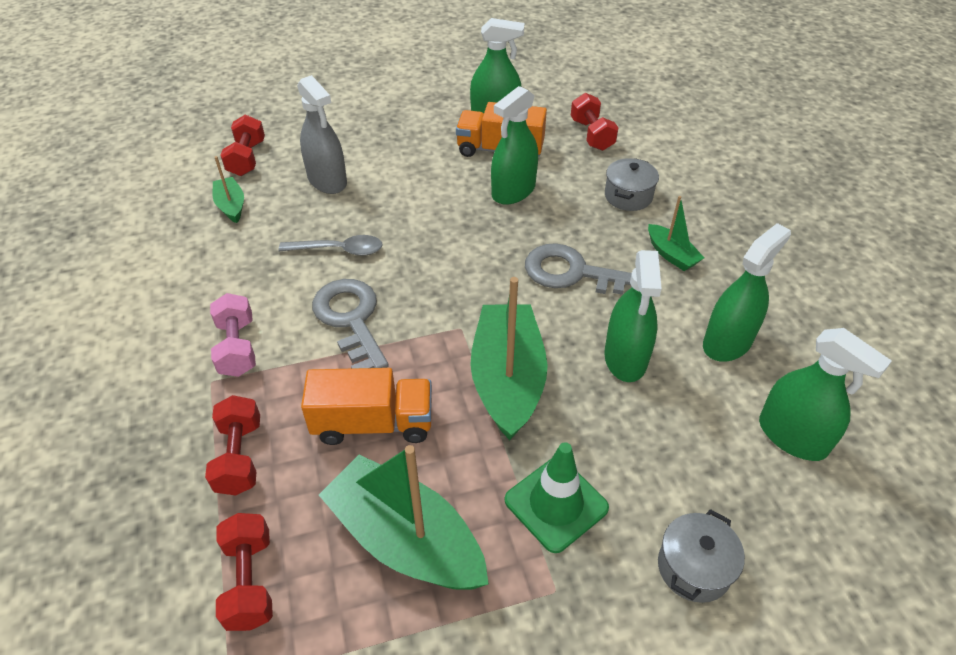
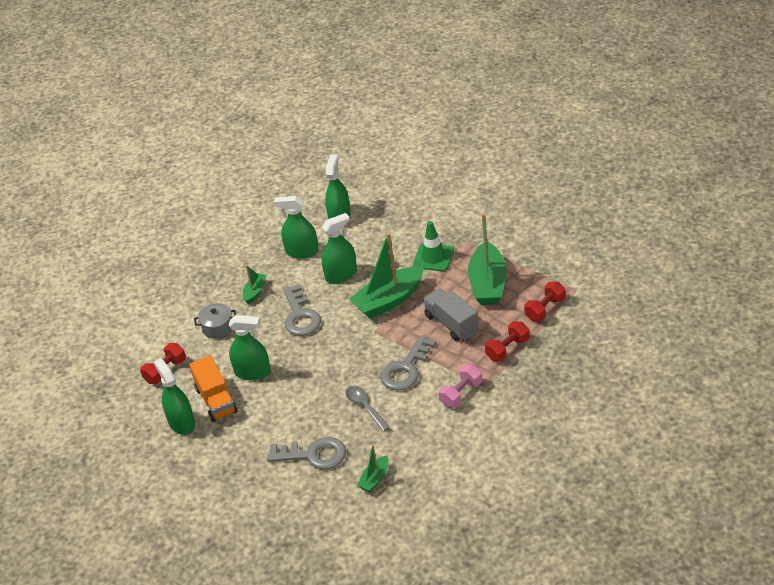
camera: 120 degrees left, 5 degrees down
red dumbbell [220,115,265,176] -> none
grey spray bottle [297,75,347,194] -> grey key [267,437,346,469]
orange truck [301,368,432,445] -> grey truck [423,288,479,341]
grey pot [658,509,745,603] -> none

